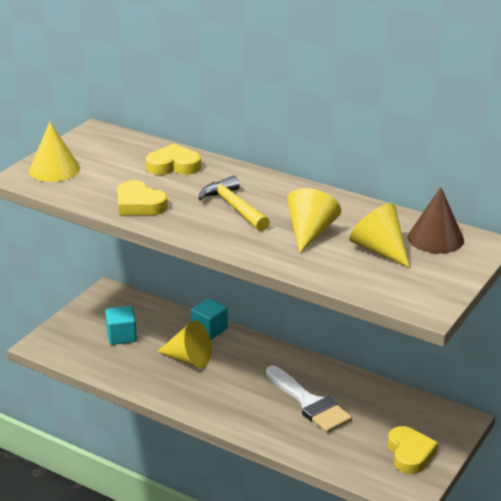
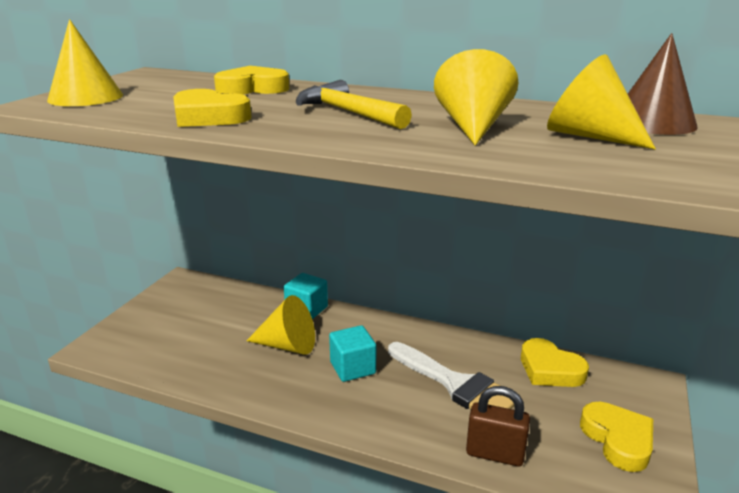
camera: 10 degrees left, 5 degrees down
turquoise cube [105,306,137,345] -> turquoise cube moved to [329,325,376,382]
none -> brown padlock [466,386,530,467]
none -> yellow heart [521,338,589,387]

